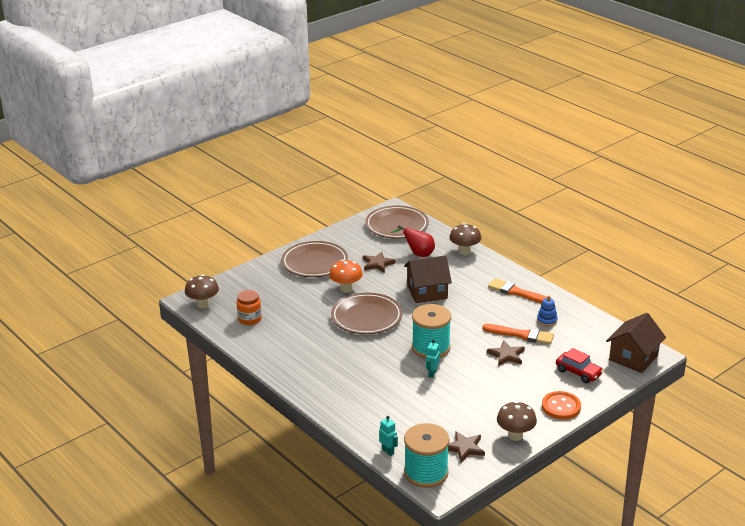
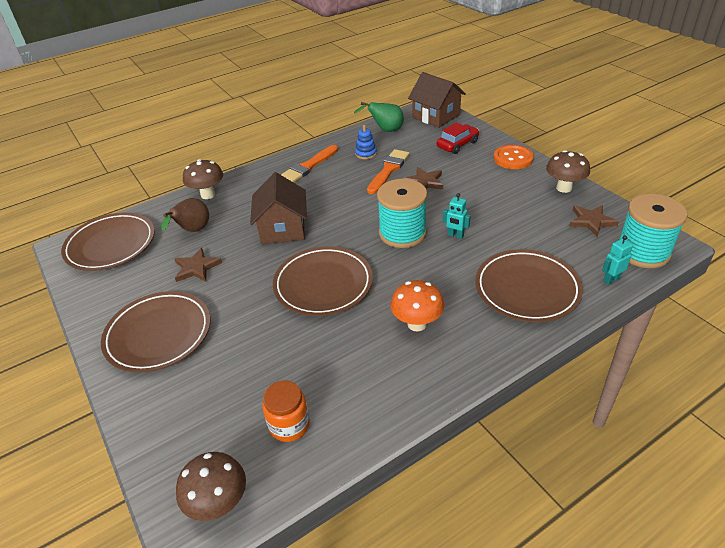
camera: 80 degrees left, 10 degrees up
orange mushroom [329,260,363,293] -> orange mushroom moved to [390,280,445,331]
red pear [391,225,435,257] -> brown pear [161,198,209,232]
none -> green pear [354,102,404,132]
none -> brown plate [475,249,583,322]

